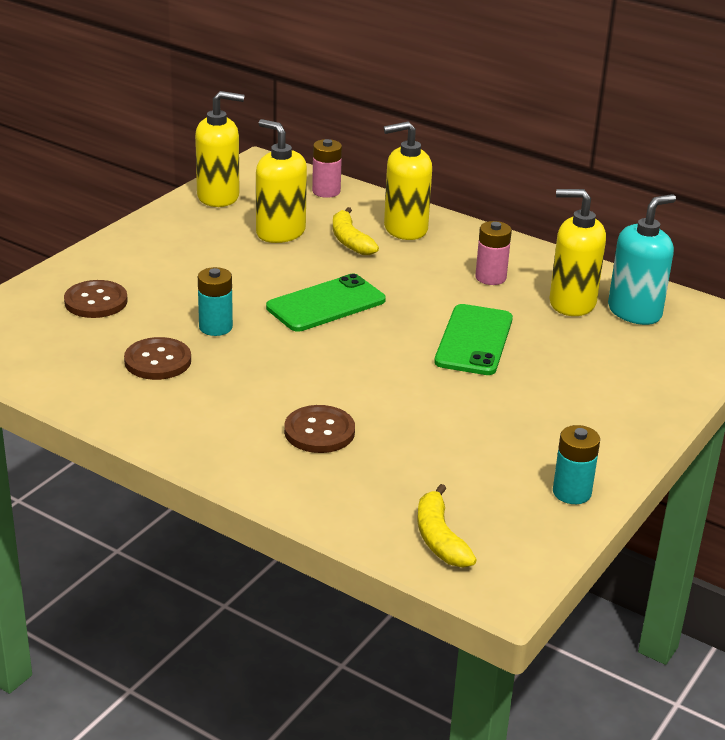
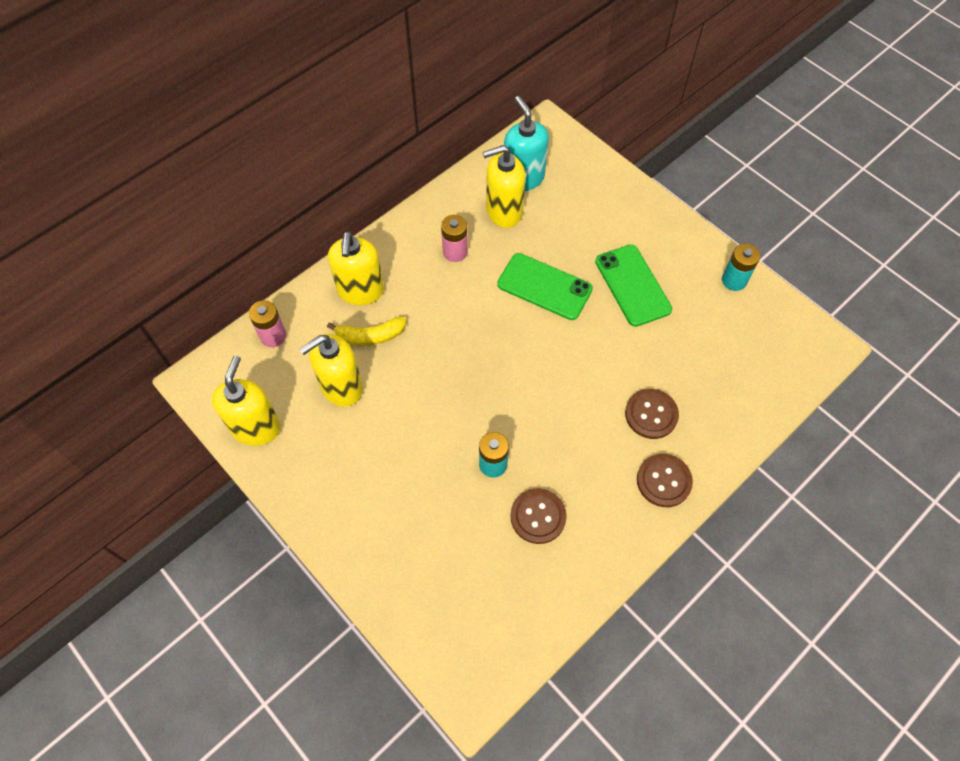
camera: 75 degrees left, 30 degrees up
brown button [64,280,128,318] -> brown button moved to [637,454,693,507]
green phone [266,274,386,331] -> green phone moved to [595,245,672,327]
yellow banana [418,484,476,568] -> none
yellow soap dispenser [549,189,606,316] -> yellow soap dispenser turned 45 degrees clockwise [483,145,525,228]

